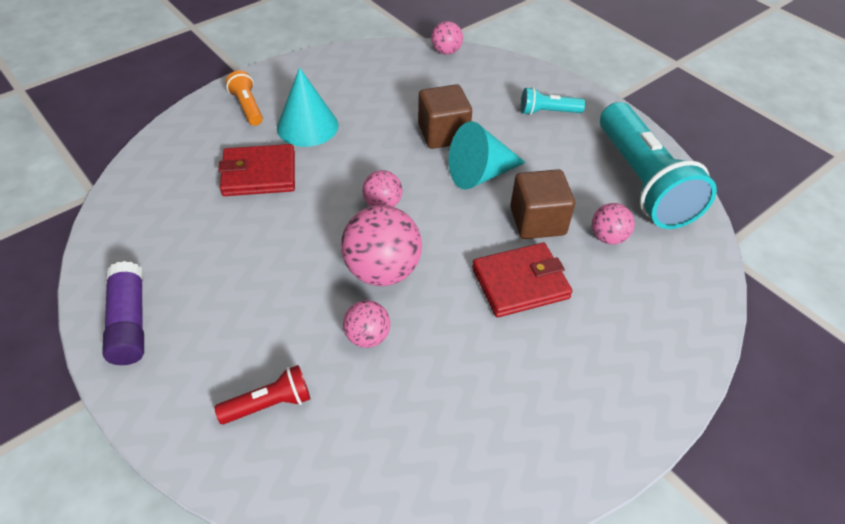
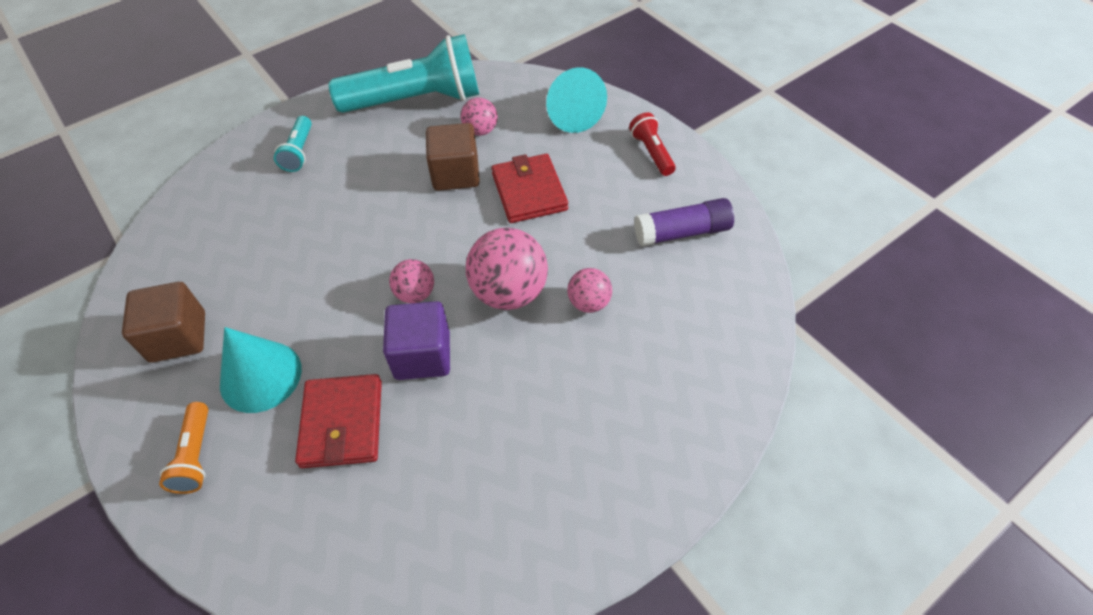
camera: 85 degrees left, 5 degrees up
purple glue stick [102,261,144,365] -> purple glue stick moved to [634,198,734,246]
red flashlight [214,365,310,424] -> red flashlight moved to [629,112,676,176]
orange flashlight [226,70,263,126] -> orange flashlight turned 75 degrees counterclockwise [159,402,208,494]
brown cube [418,84,472,149] -> brown cube moved to [122,282,205,363]
pink ball [431,21,463,55] -> none
turquoise cone [449,121,526,190] -> turquoise cone moved to [546,68,607,133]
none -> purple cube [383,301,450,380]

